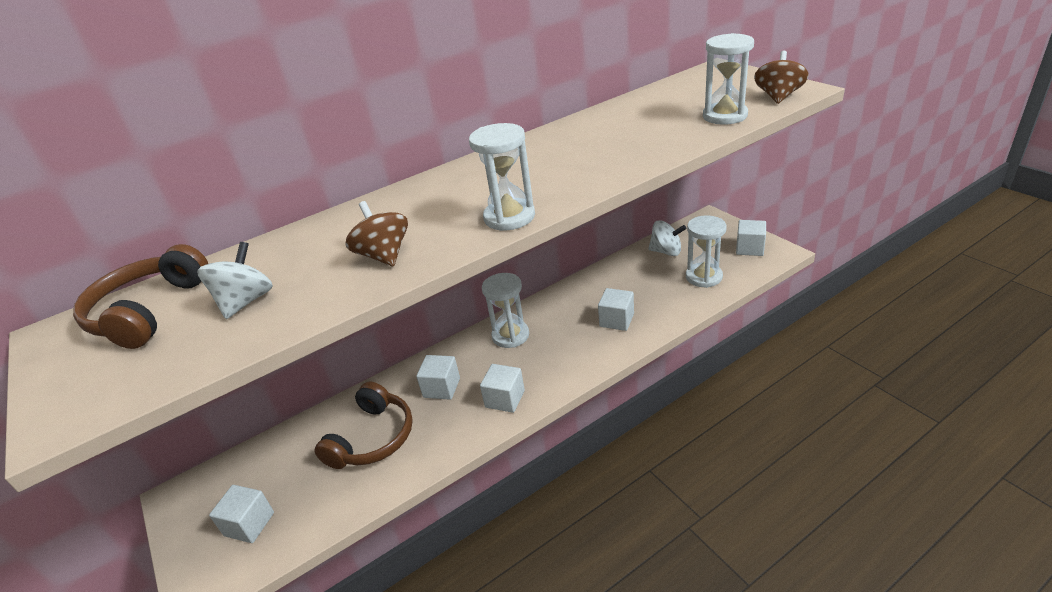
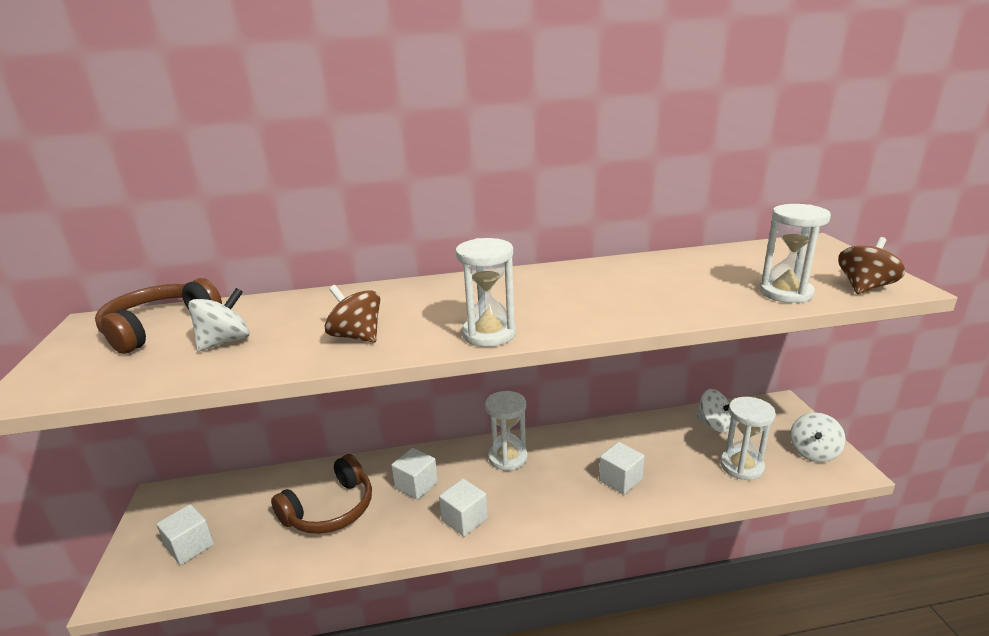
camera: 20 degrees right, 10 degrees down
brown spinning top [345,201,408,267] -> brown spinning top turned 45 degrees counterclockwise [325,285,380,343]
white cube [736,220,766,256] -> white spinning top [790,412,846,462]

